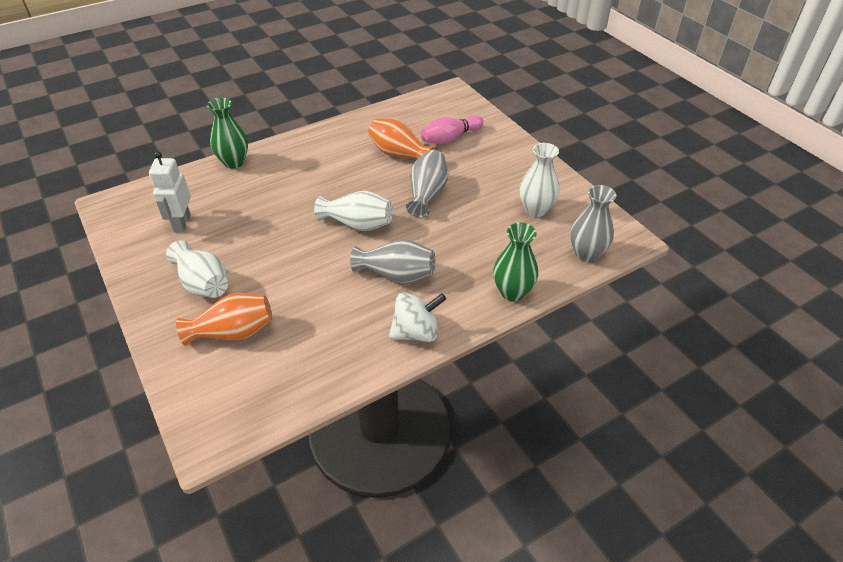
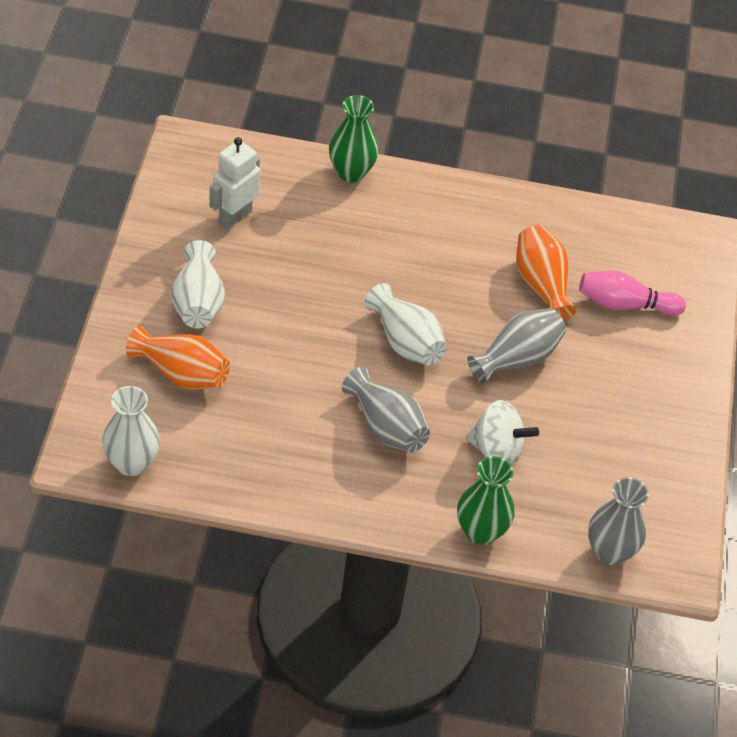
camera: 35 degrees right, 5 degrees up
white spinning top [389,292,446,342] -> white spinning top moved to [466,400,539,466]
white vase [519,143,559,217] -> white vase moved to [102,386,160,476]

